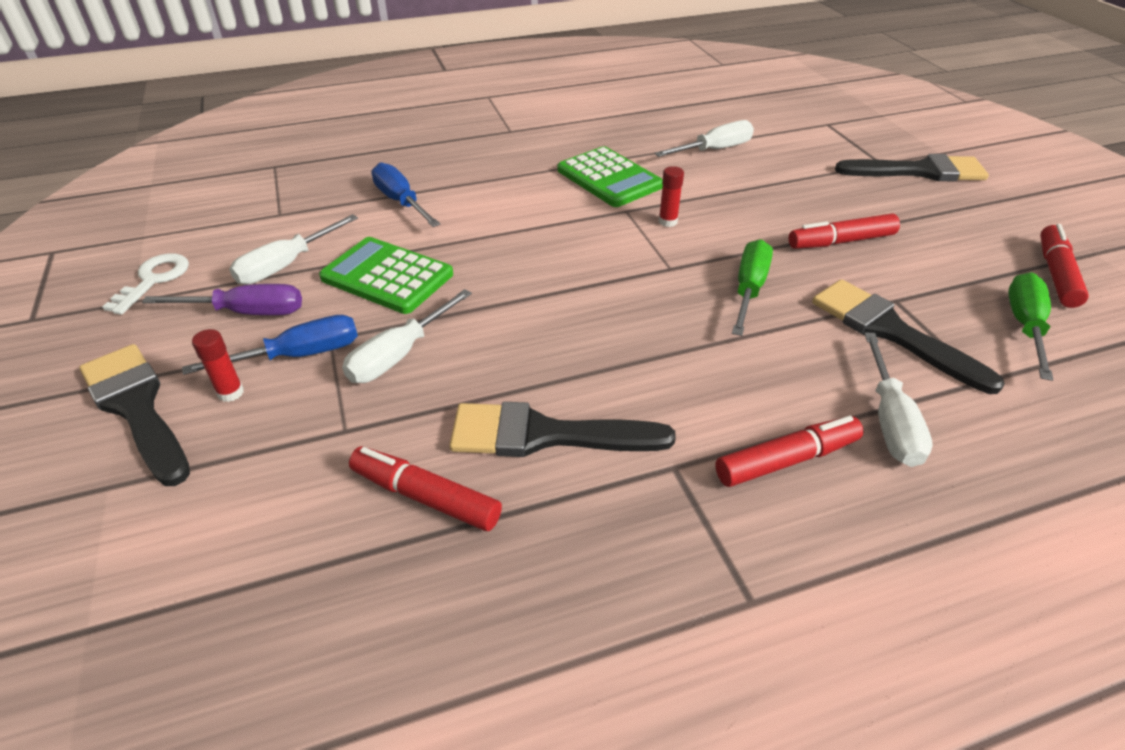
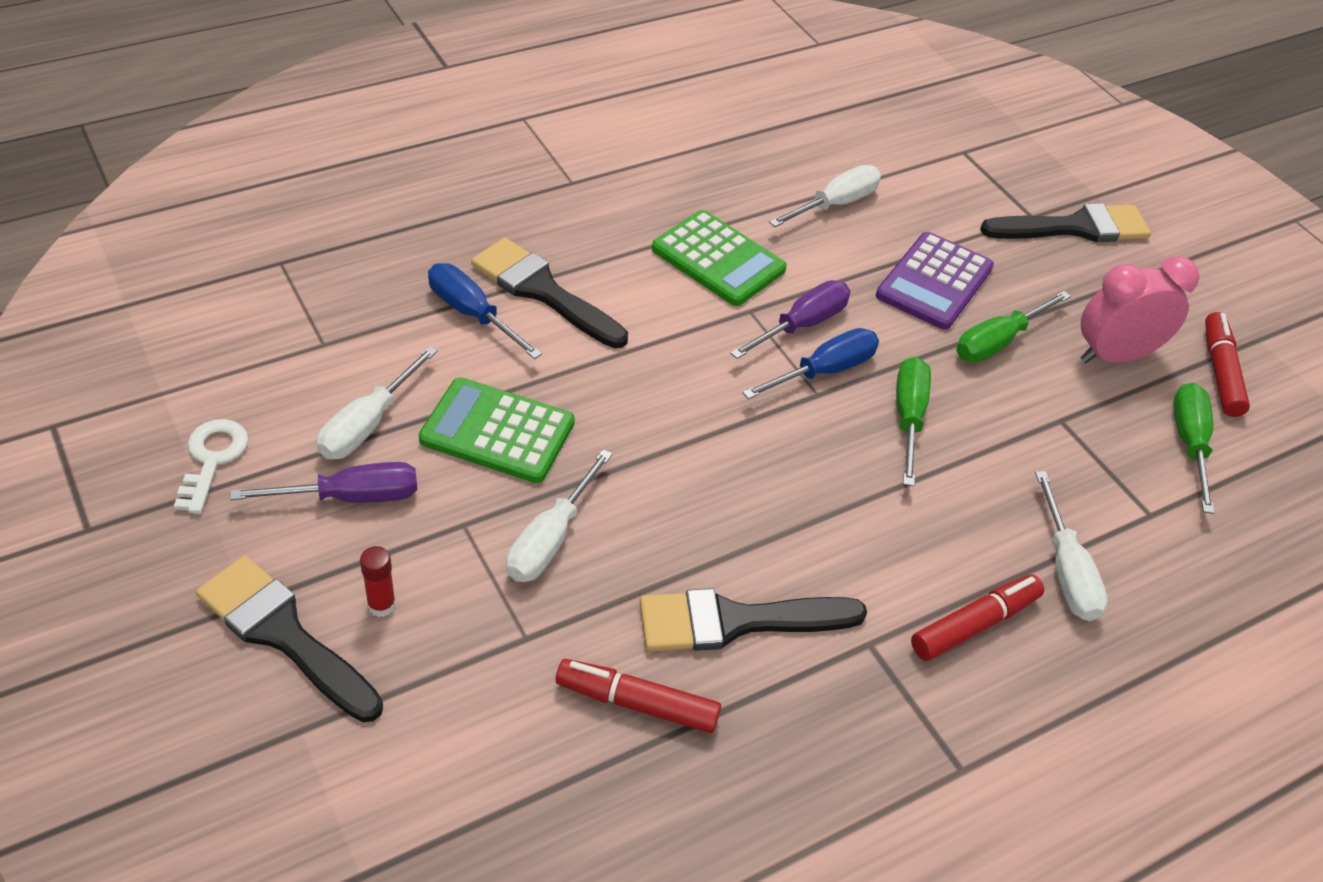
camera: 15 degrees left, 5 degrees up
blue screwdriver [182,315,358,375] -> blue screwdriver moved to [742,328,879,399]
red glue stick [659,166,684,227] -> purple screwdriver [730,280,850,359]
red marker [788,213,900,249] -> green screwdriver [956,291,1071,362]
black brush [812,279,1005,394] -> black brush moved to [471,238,628,348]
none -> purple calculator [876,232,994,330]
none -> pink clock [1080,256,1200,363]

